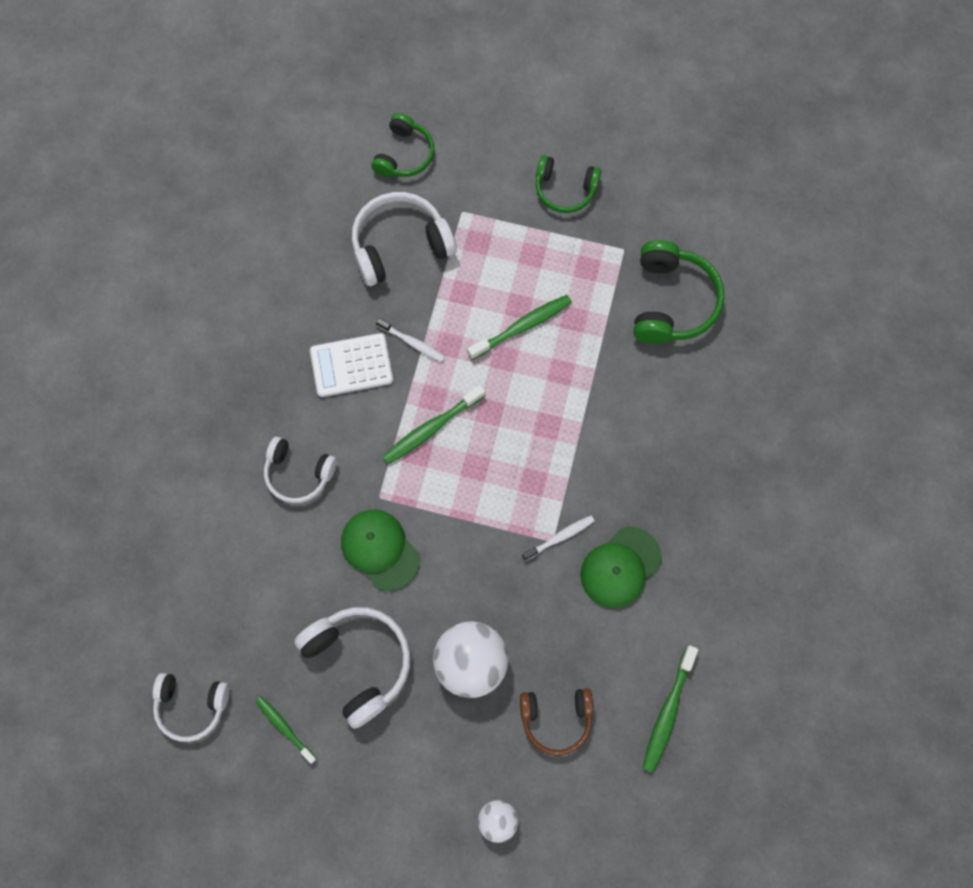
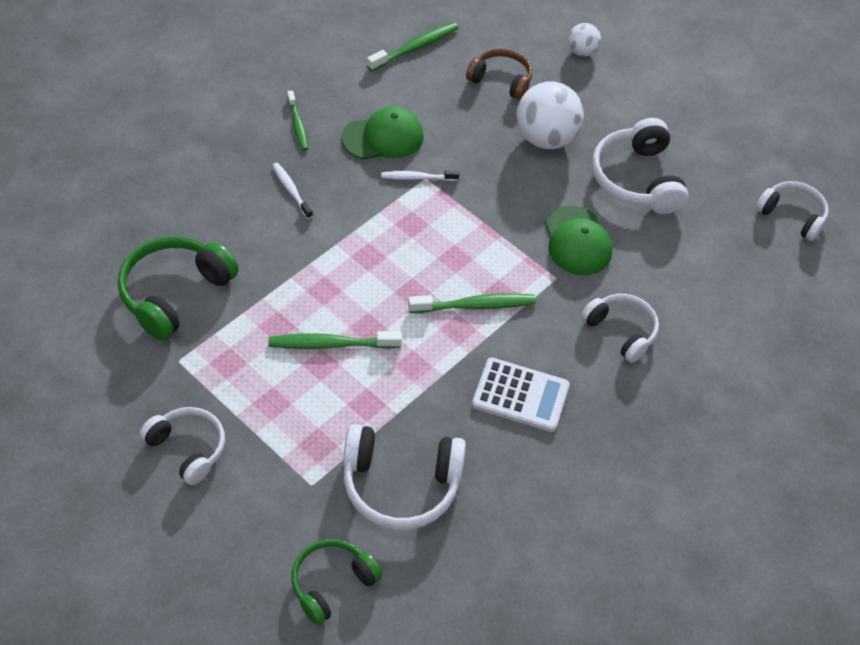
camera: 155 degrees left, 20 degrees down
green toothbrush [255,696,317,764] -> green toothbrush moved to [287,90,308,150]
white toothbrush [376,318,445,362] -> white toothbrush moved to [272,163,313,219]
green headphones [536,155,601,213] -> white headphones [140,407,225,485]

